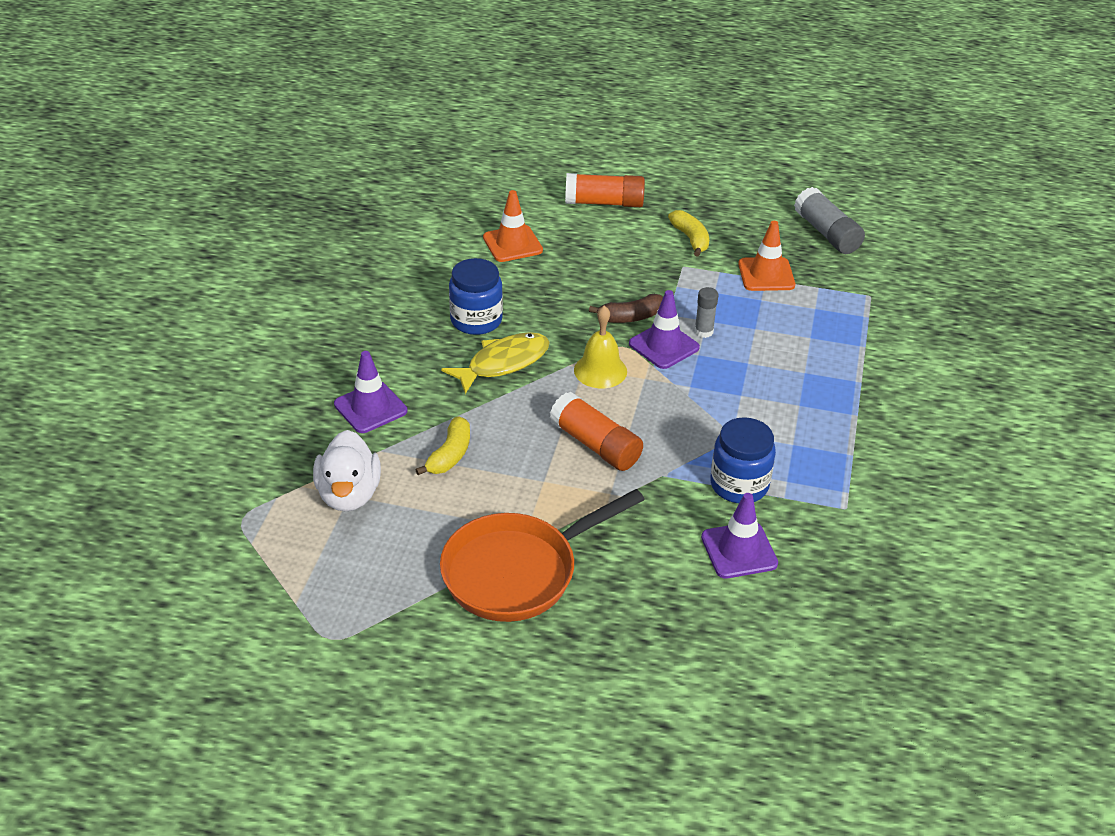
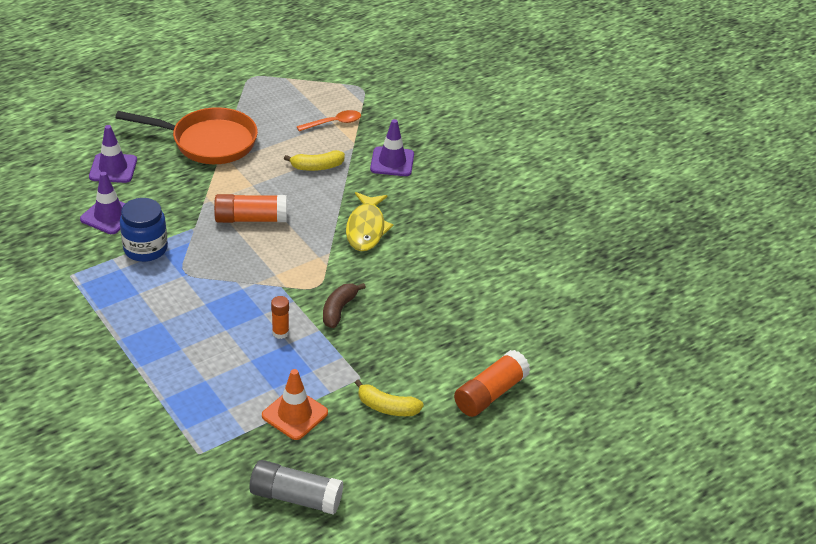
camera: 130 degrees right, 0 degrees up
white duck [313,430,381,511] -> orange spoon [297,110,361,132]
yellow banana [415,417,470,475] -> yellow banana turned 75 degrees counterclockwise [284,150,345,171]
orange pan [440,489,645,622] -> orange pan turned 90 degrees clockwise [115,107,258,164]
blue jar [449,258,503,335] -> none
orange traffic cone [483,190,543,262] -> none
yellow bell [574,306,627,388] -> none
purple traffic cone [629,290,700,369] -> purple traffic cone moved to [89,125,137,183]
grey glue stick [695,287,718,338] -> orange glue stick [271,296,289,339]

